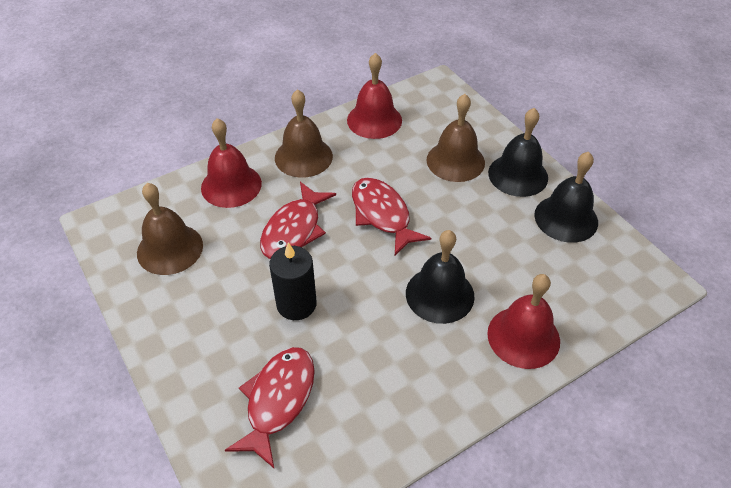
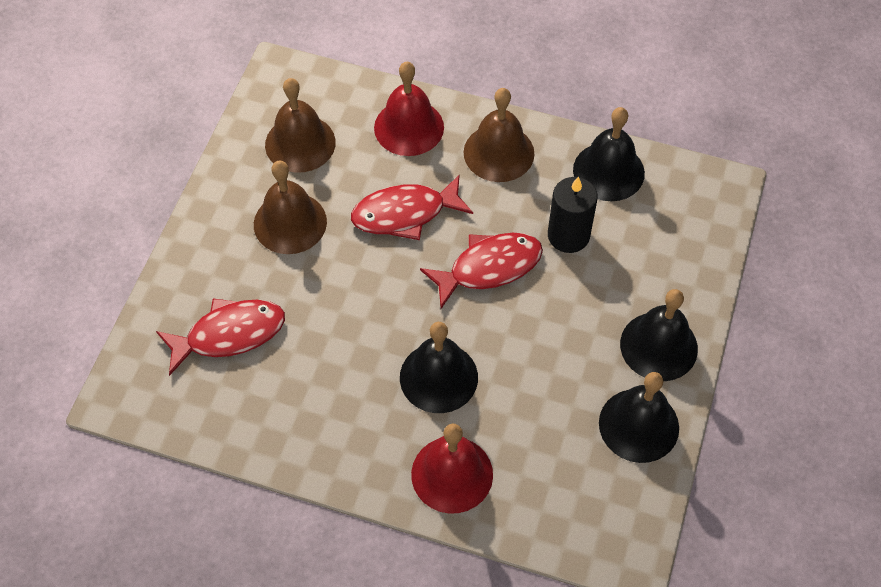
camera: 50 degrees right, 10 degrees up
black candle [269,242,317,320] -> black candle moved to [548,176,598,253]
red bell [347,53,402,139] -> black bell [573,107,645,201]
red fish [352,177,431,255] -> red fish turned 45 degrees clockwise [420,233,543,309]
brown bell [426,94,485,182] -> brown bell moved to [254,161,327,254]

